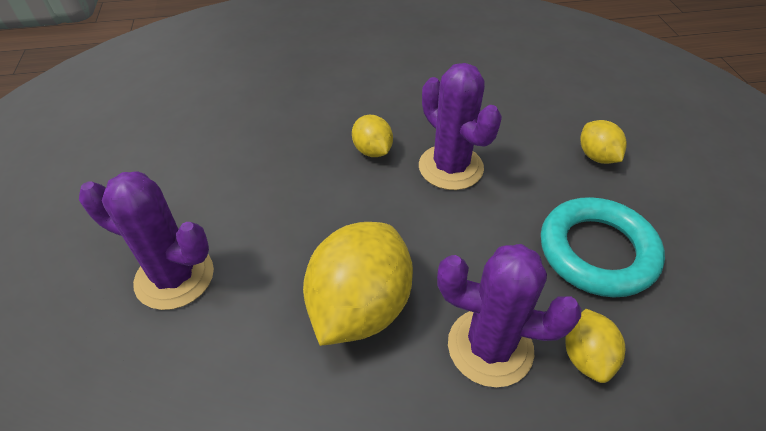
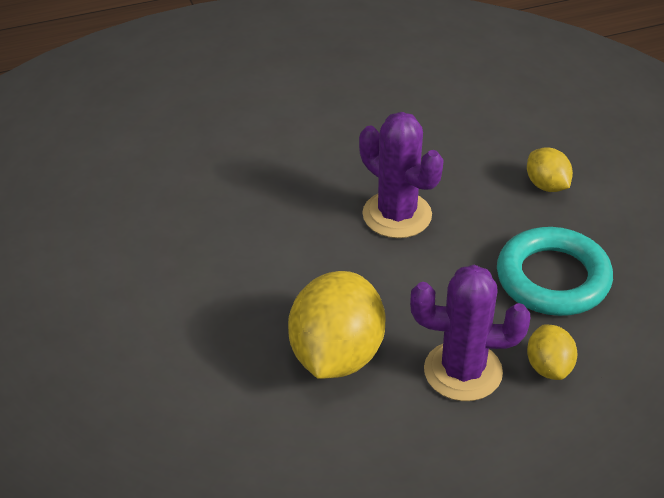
camera: 10 degrees left, 5 degrees down
purple cactus [79,171,214,310] -> none
yellow lemon [352,115,393,157] -> none

